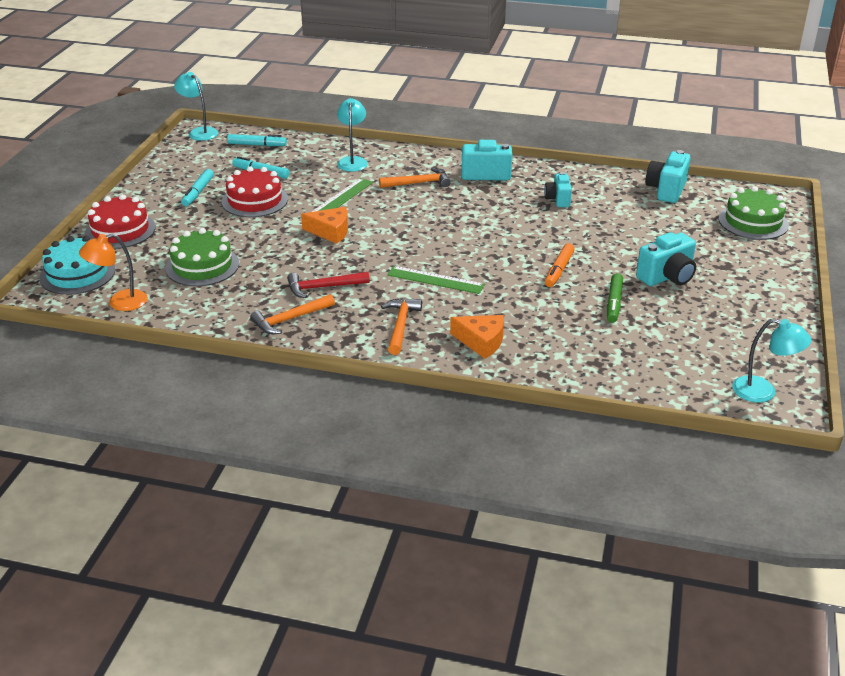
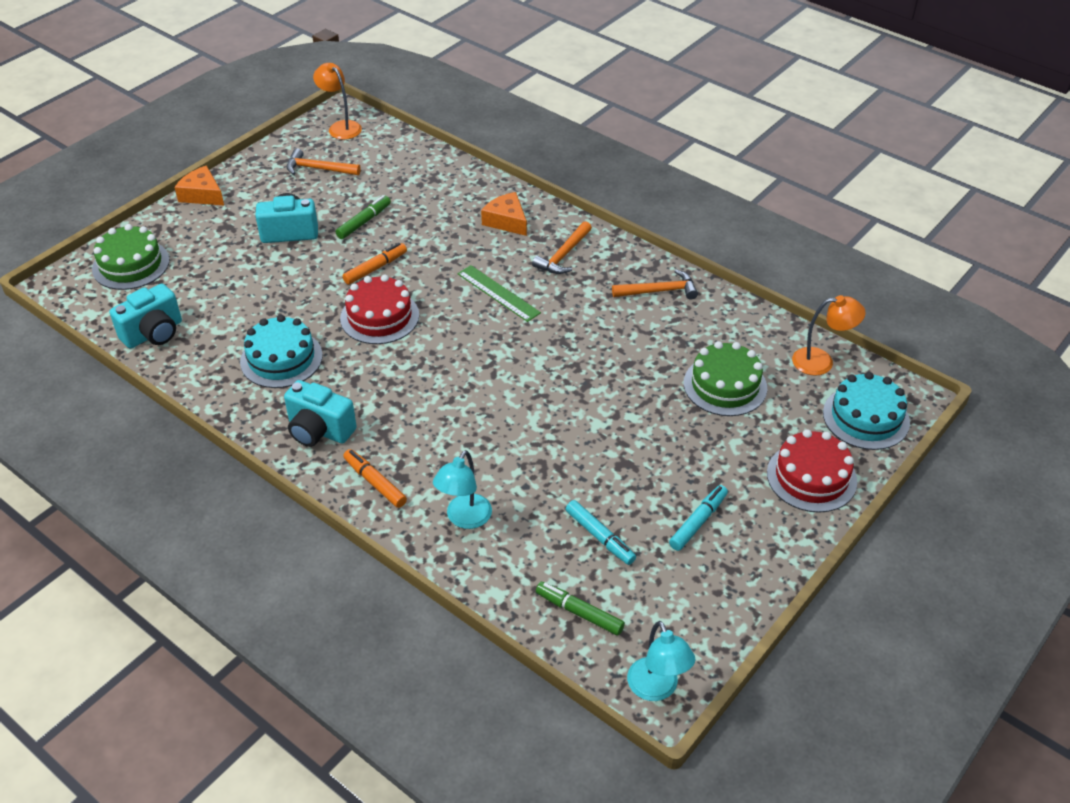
camera: 155 degrees left, 10 degrees up
red cake [222,166,288,217] -> red cake moved to [340,275,419,344]
turquoise marker [227,134,287,146] -> green marker [536,582,625,635]
red hammer [287,272,370,298] -> none
orange cheese [301,207,348,244] -> orange cheese moved to [175,166,224,205]
green ruler [312,178,373,212] -> none
orange hammer [379,168,451,188] -> orange hammer moved to [286,148,361,175]
turquoise camera [544,172,572,207] -> turquoise cake [240,315,323,388]
turquoise lamp [732,318,812,403] -> orange lamp [313,63,362,140]
none -> orange marker [343,449,407,508]

